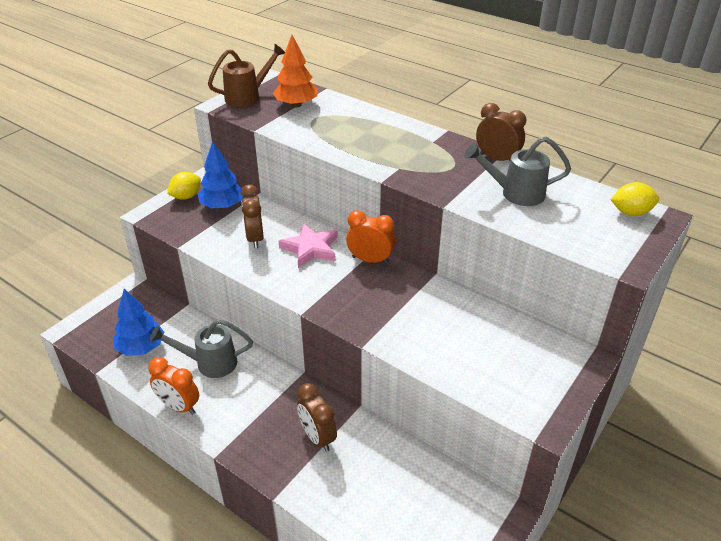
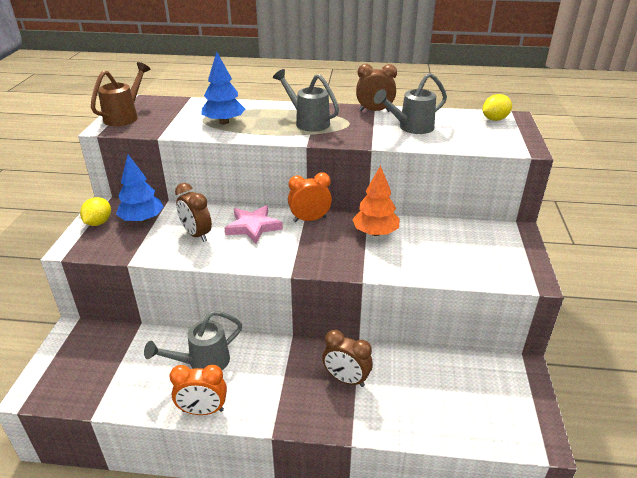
camera: 30 degrees left, 5 degrees down
blue tree [114,289,164,356] -> blue tree moved to [201,52,245,124]
orange tree [273,35,318,108] -> orange tree moved to [352,165,400,236]
none -> grey watering can [273,69,339,132]

